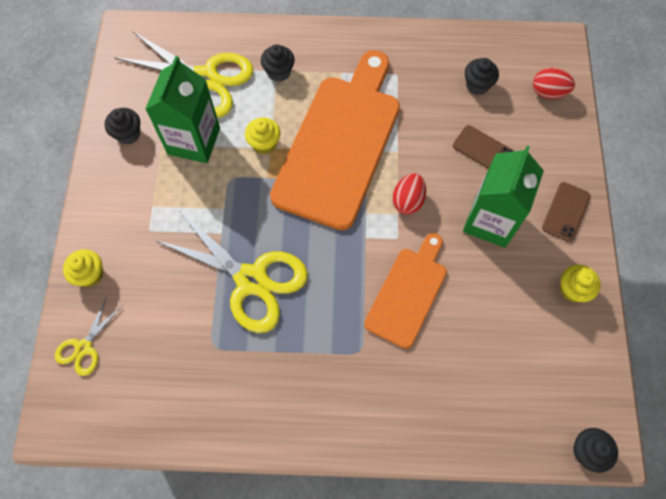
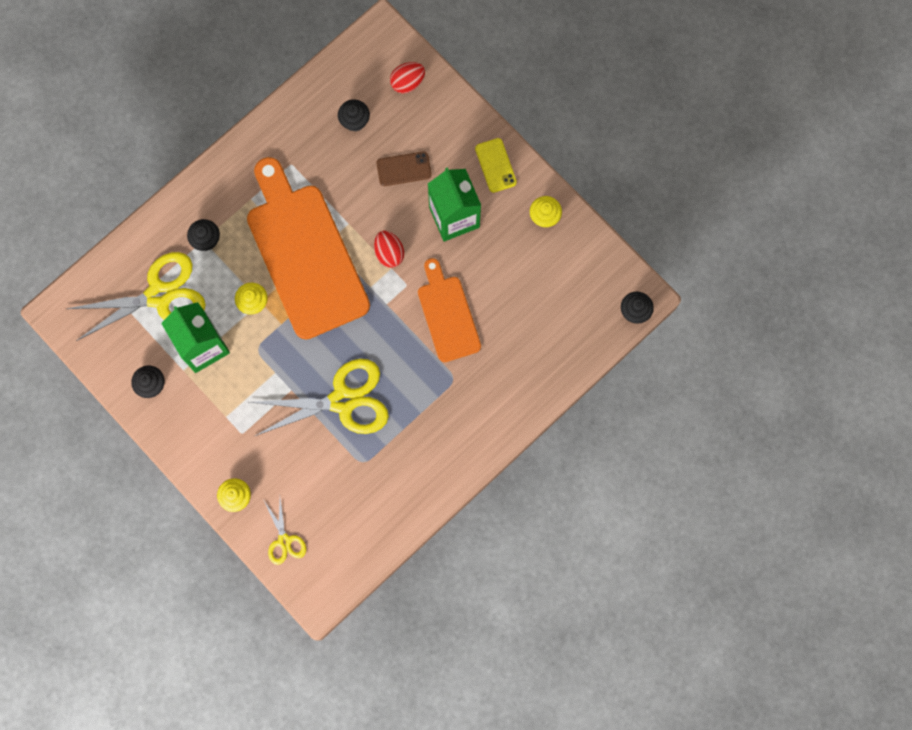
camera: 45 degrees left, 10 degrees up
brown phone [542,182,590,242] -> yellow phone [475,138,517,193]

